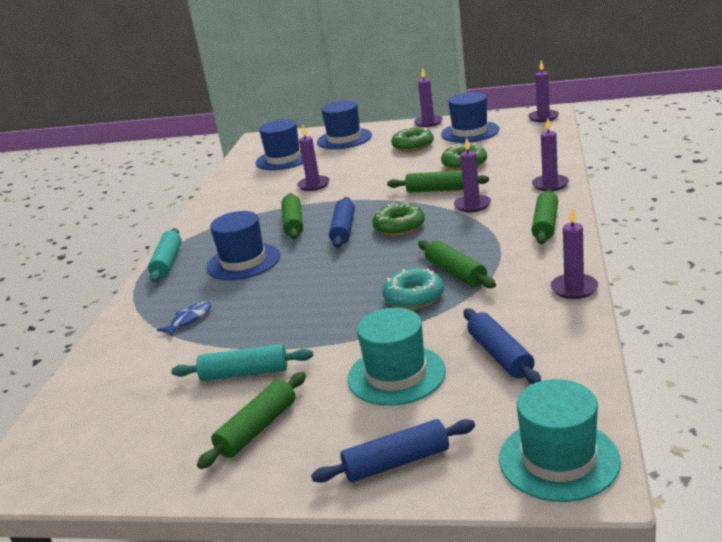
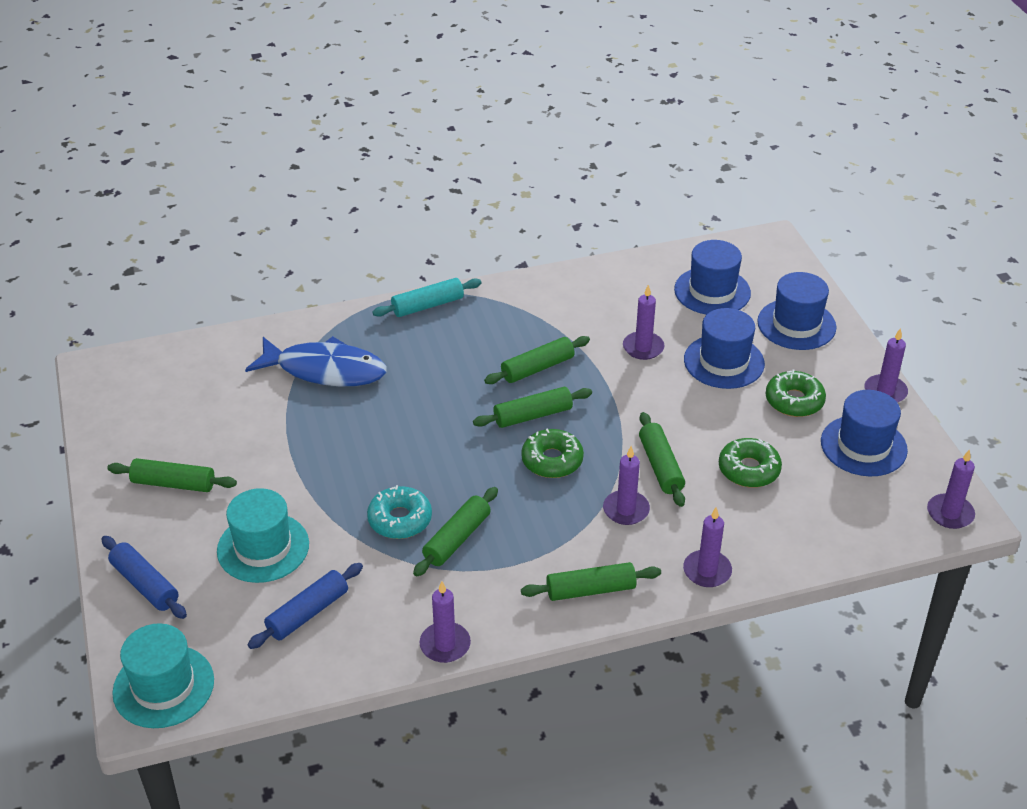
camera: 60 degrees right, 15 degrees up
blue fish [157,302,211,336] -> blue fish [245,336,387,387], size x2.33
turquoise rolling pin [171,344,313,381] -> none
blue hat [206,211,280,280] -> blue hat moved to [684,308,765,389]
blue rolling pin [329,197,355,248] -> green rolling pin [473,387,592,428]

